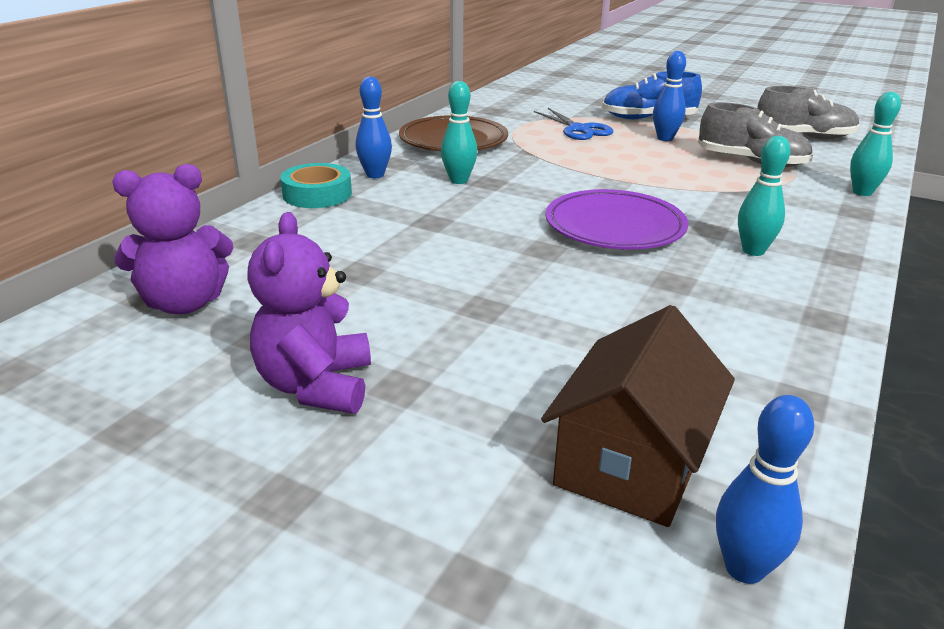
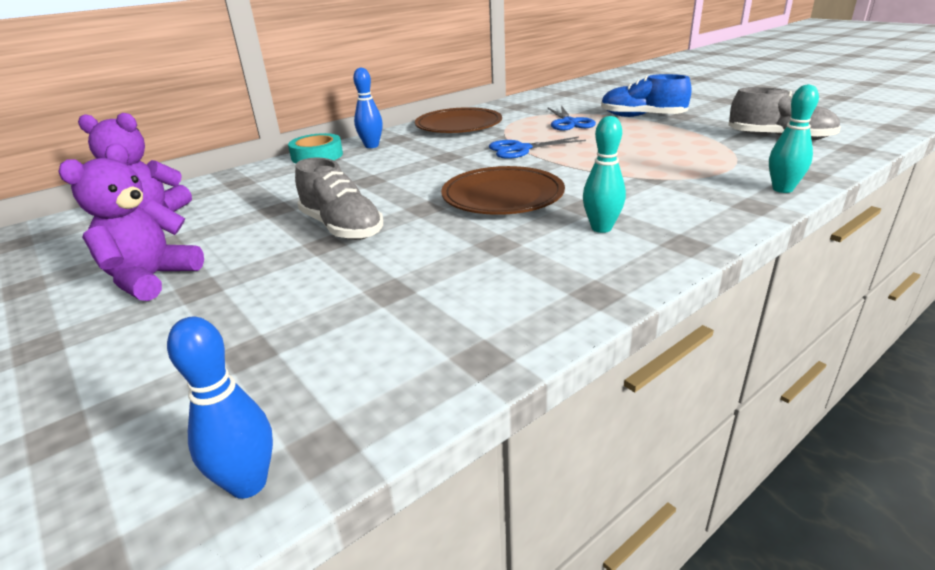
camera: 25 degrees right, 0 degrees up
turquoise bowling pin [441,81,477,184] -> none
brown house [541,305,735,527] -> none
purple plate [545,189,689,249] -> brown plate [441,166,565,215]
blue bowling pin [653,51,686,141] -> none
grey shoe [698,102,813,167] -> grey shoe moved to [295,157,383,240]
none -> blue scissors [489,136,586,159]

